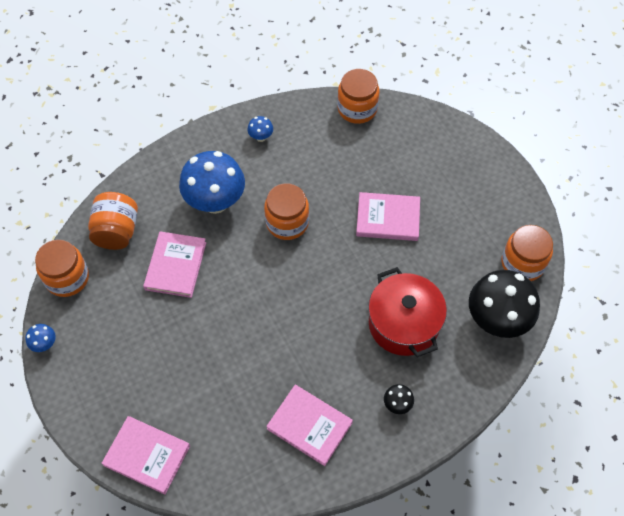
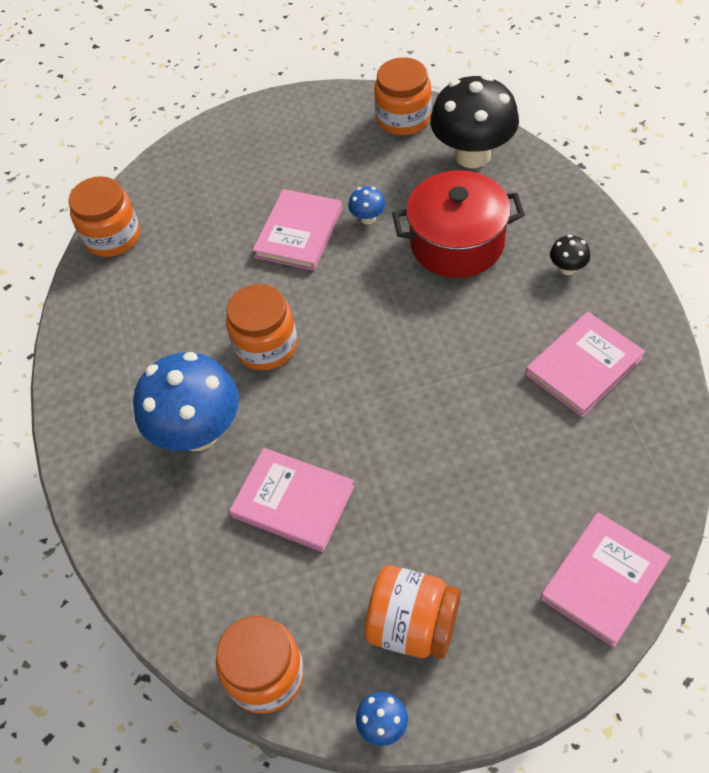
camera: 70 degrees left, 5 degrees down
orange jar [88,192,138,250] -> orange jar moved to [365,565,461,659]
blue mushroom [247,116,273,142] -> blue mushroom moved to [348,186,386,225]

